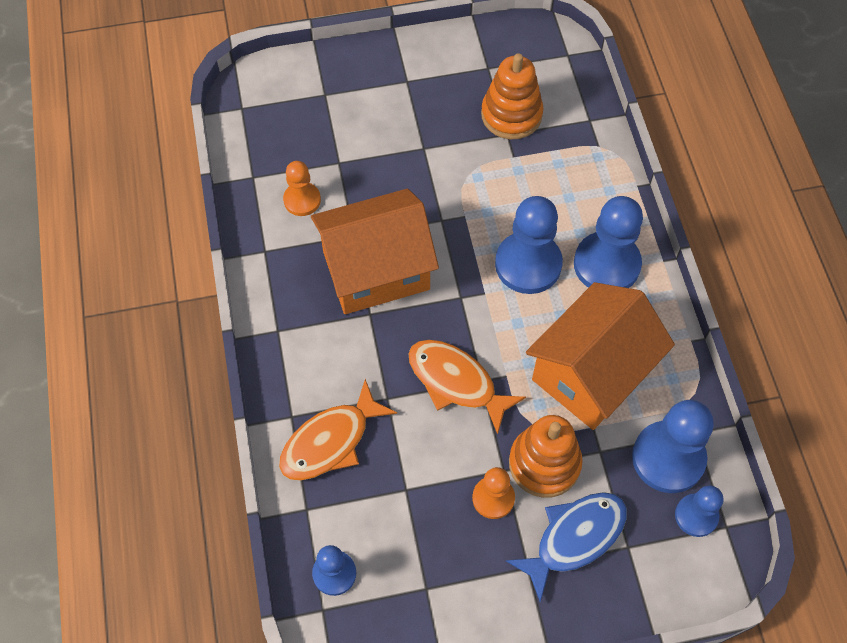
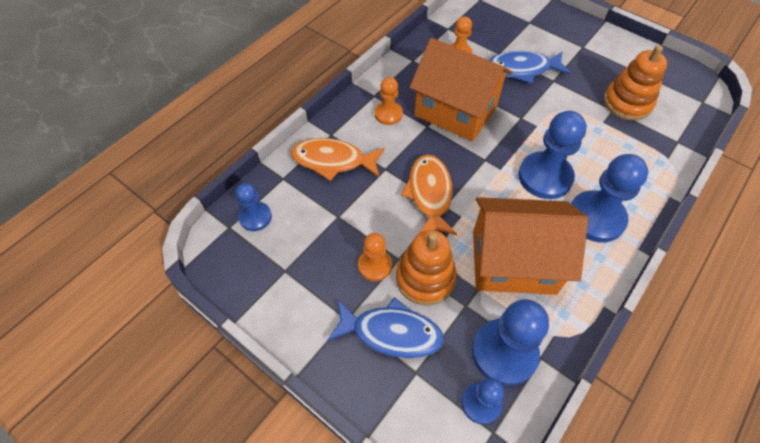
camera: 50 degrees right, 5 degrees down
none -> orange pawn [375,77,403,125]
none -> blue fish [489,51,571,84]

